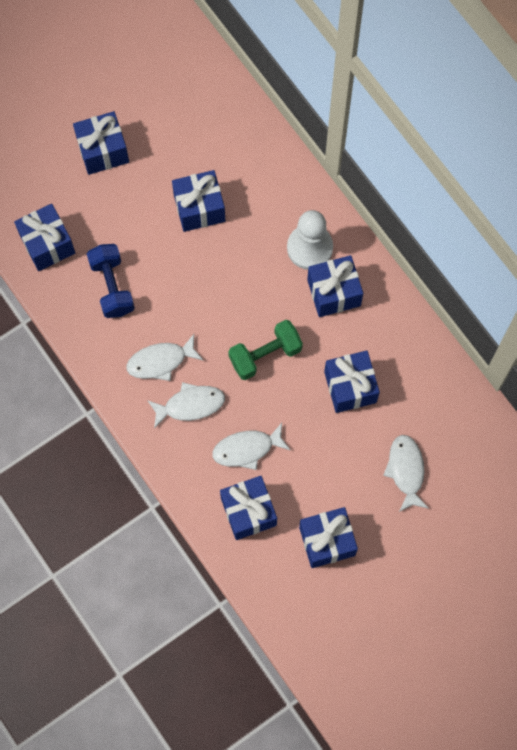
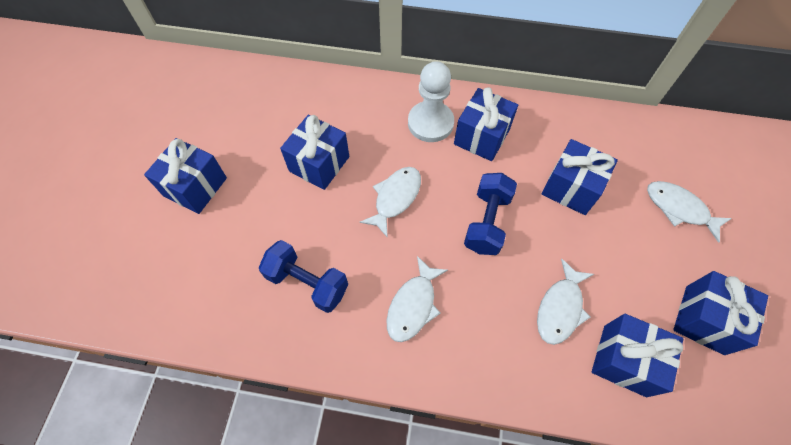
camera: 45 degrees left, 10 degrees down
blue gift [14,204,75,271] -> none
white fish [147,382,225,429] -> white fish moved to [360,167,421,238]
green dumbbell [228,320,303,380] -> blue dumbbell [464,173,517,255]

